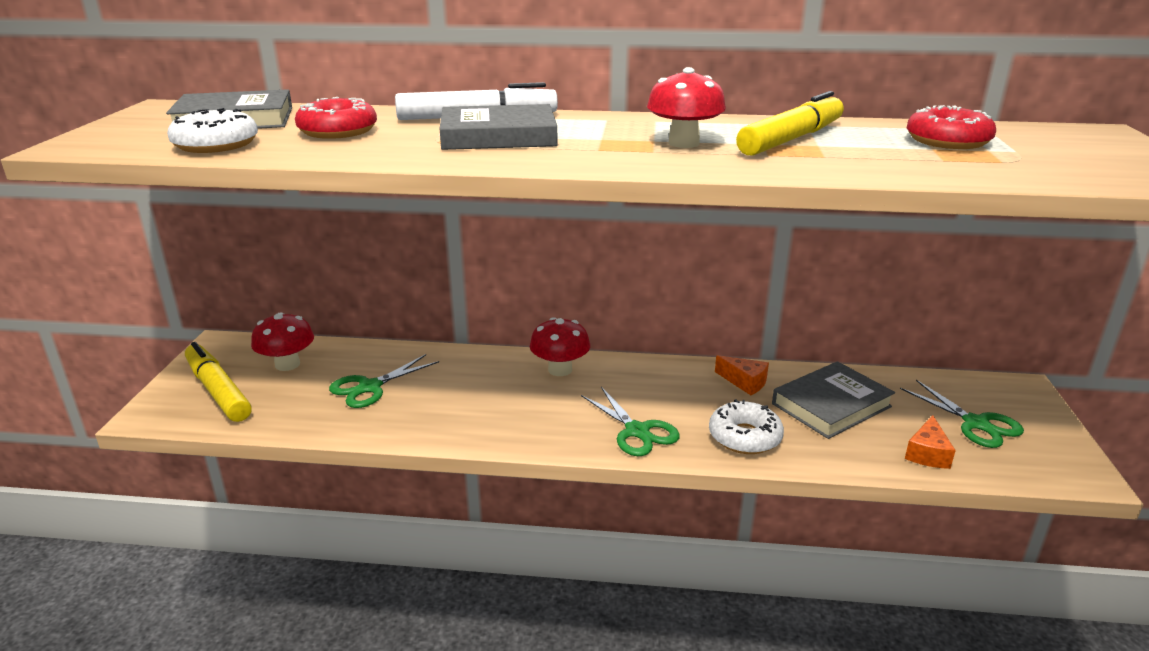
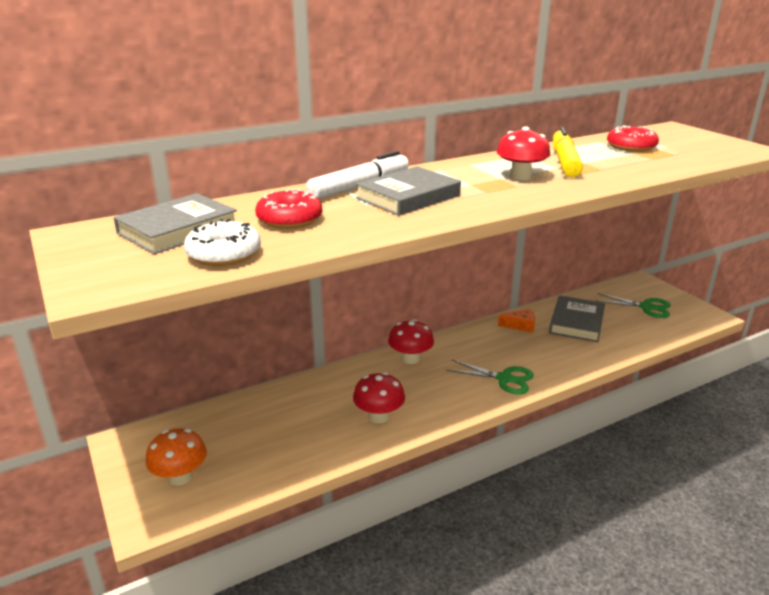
camera: 35 degrees left, 0 degrees up
yellow marker [185,342,252,422] -> orange mushroom [146,428,207,486]
red mushroom [251,312,314,371] -> red mushroom moved to [353,372,405,423]
green scissors [329,354,439,408] -> none
white donut [709,399,784,454] -> none
orange cheese [905,415,956,469] -> none

